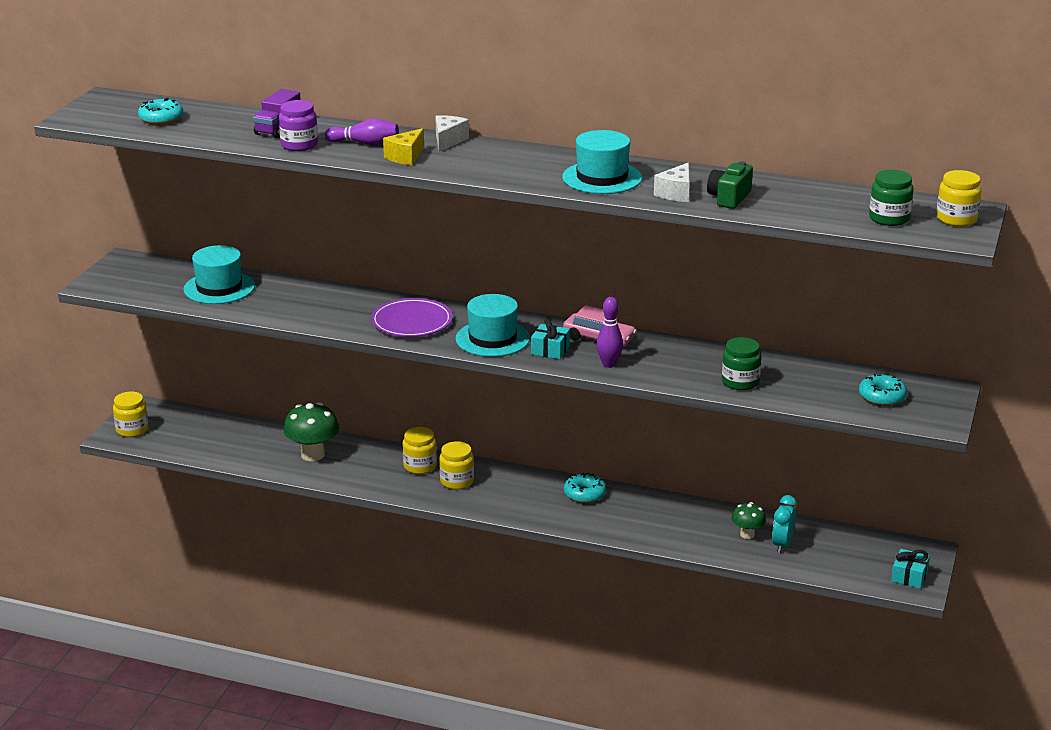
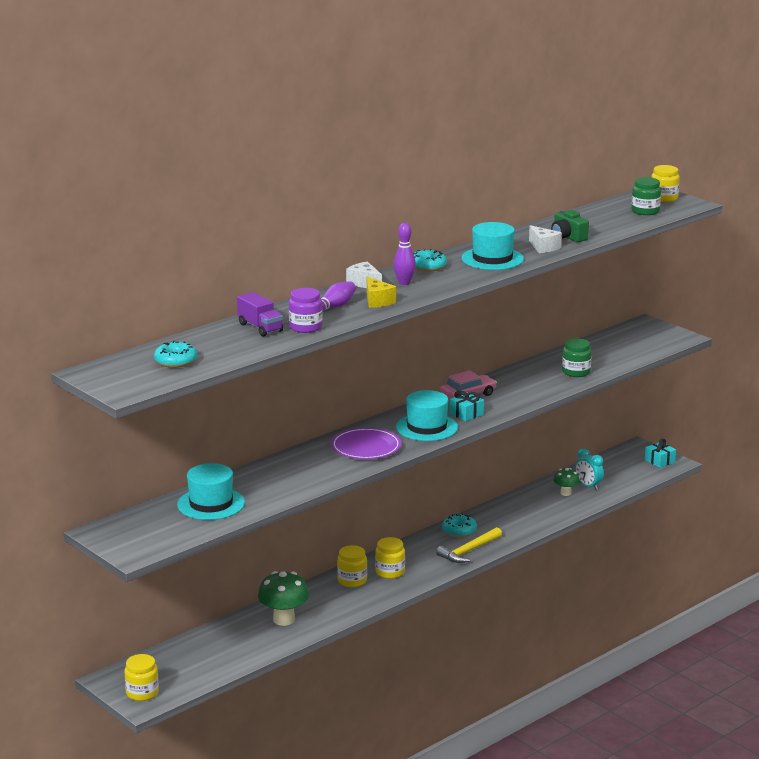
camera: 60 degrees left, 5 degrees down
purple bowling pin [596,297,623,368] -> purple bowling pin moved to [393,223,416,285]
turquoise donut [859,373,907,406] -> turquoise donut moved to [413,249,447,272]
none -> yellow hammer [436,527,502,563]

